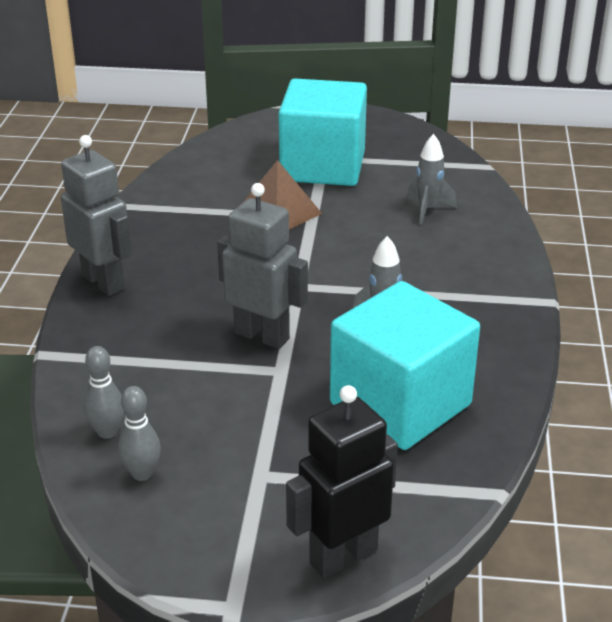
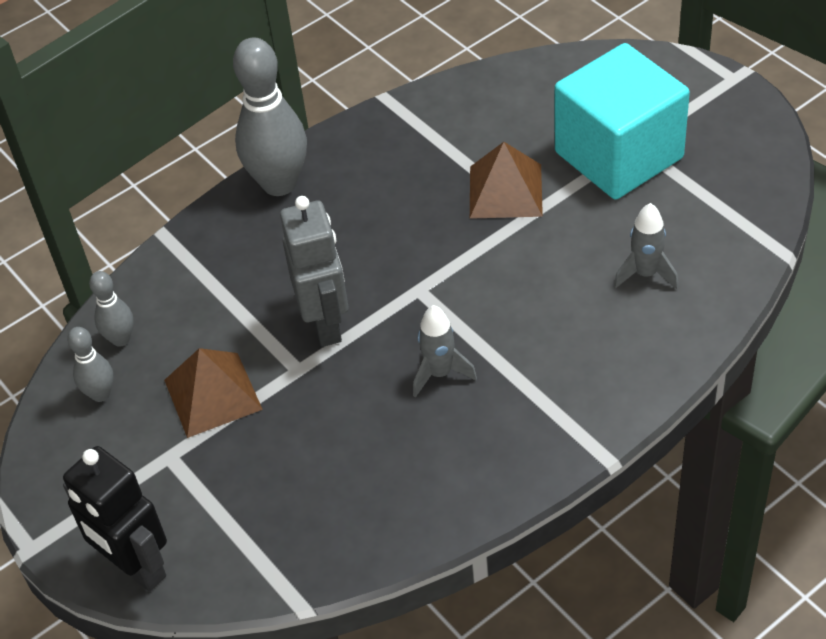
camera: 50 degrees right, 15 degrees up
grey robot [61,135,132,296] -> grey bowling pin [233,37,307,196]
black robot [286,385,398,578] -> black robot turned 150 degrees counterclockwise [63,446,167,592]
turquoise cube [330,281,480,450] -> none
none -> brown pyramid [164,348,263,438]

